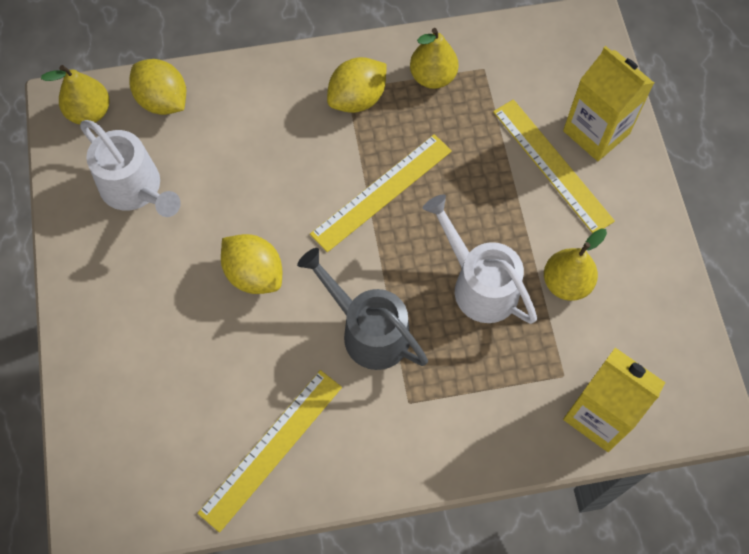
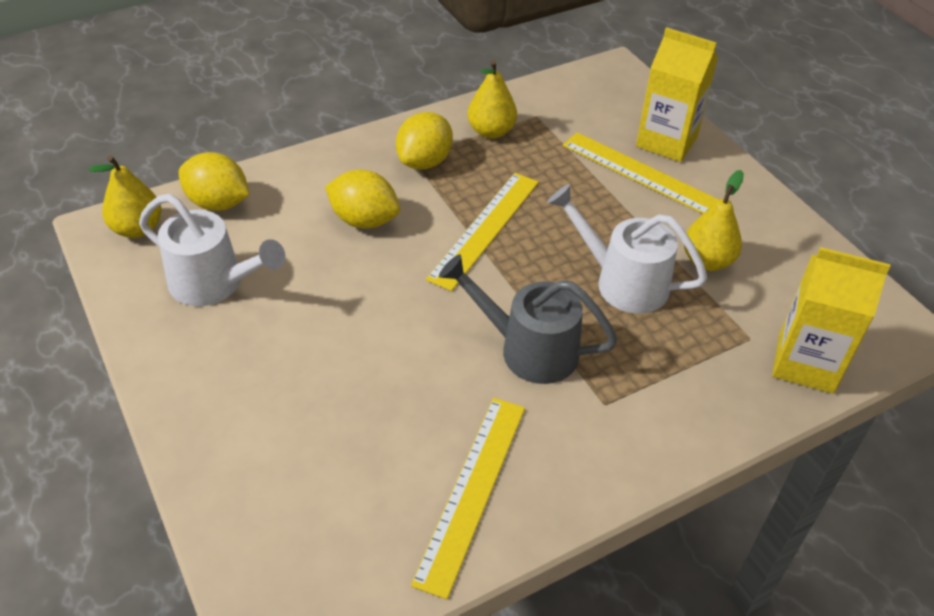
camera: 20 degrees left, 20 degrees down
yellow lemon [221,234,282,294] -> yellow lemon moved to [325,169,400,228]

